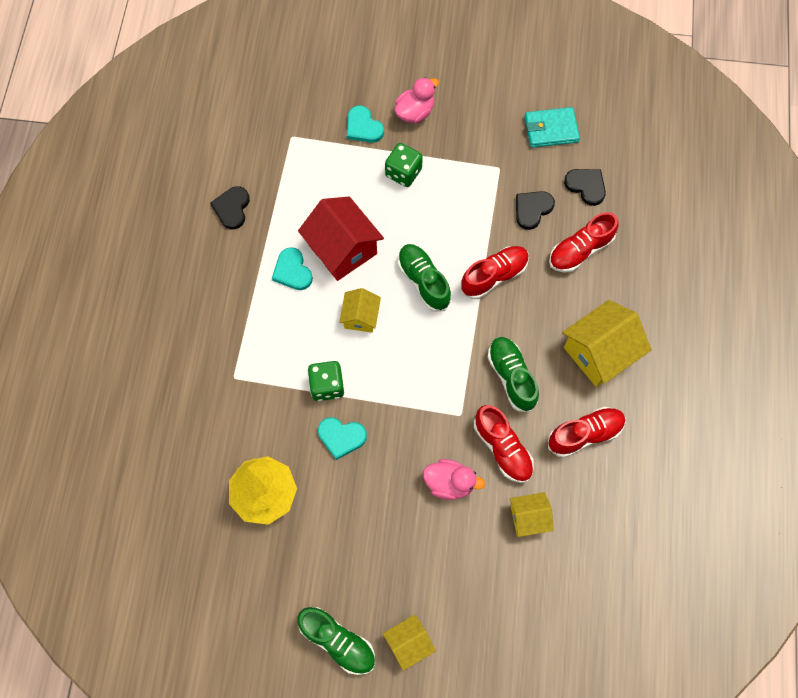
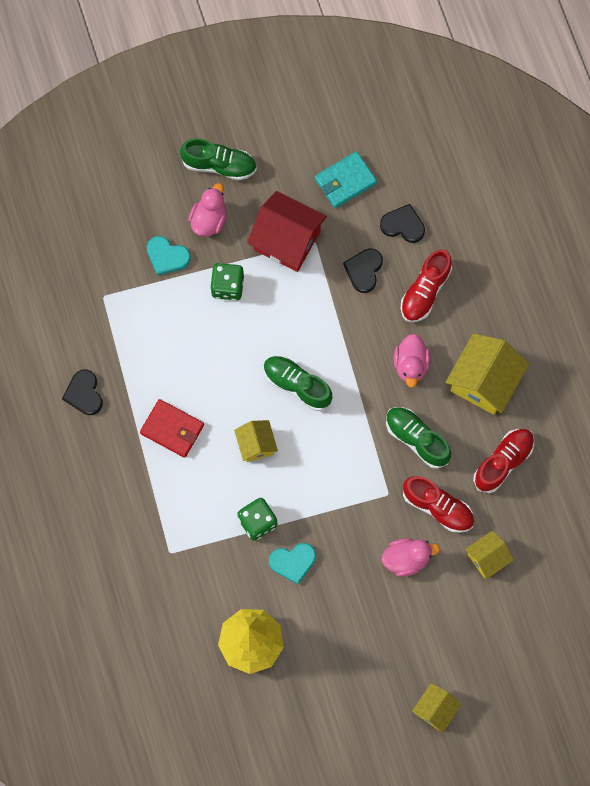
camera: 25 degrees left, 5 degrees up
turquoise heart [272,247,313,290] -> red wallet [140,399,204,458]
green shoe [297,607,375,675] -> green shoe moved to [180,138,257,181]
red house [298,197,384,281] -> red house moved to [247,191,327,272]
red shoe [461,246,529,299] -> none
none -> pink duck [394,334,430,388]

